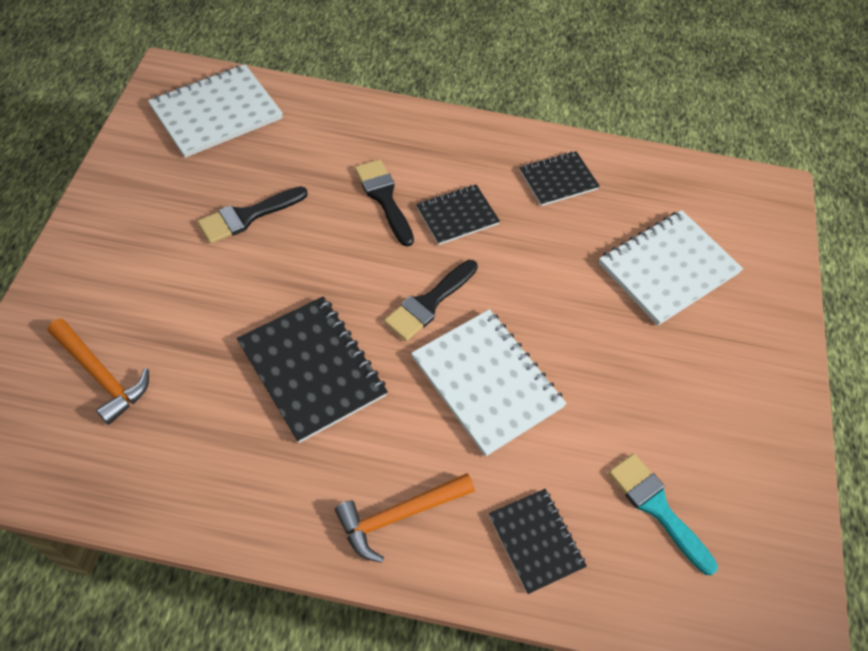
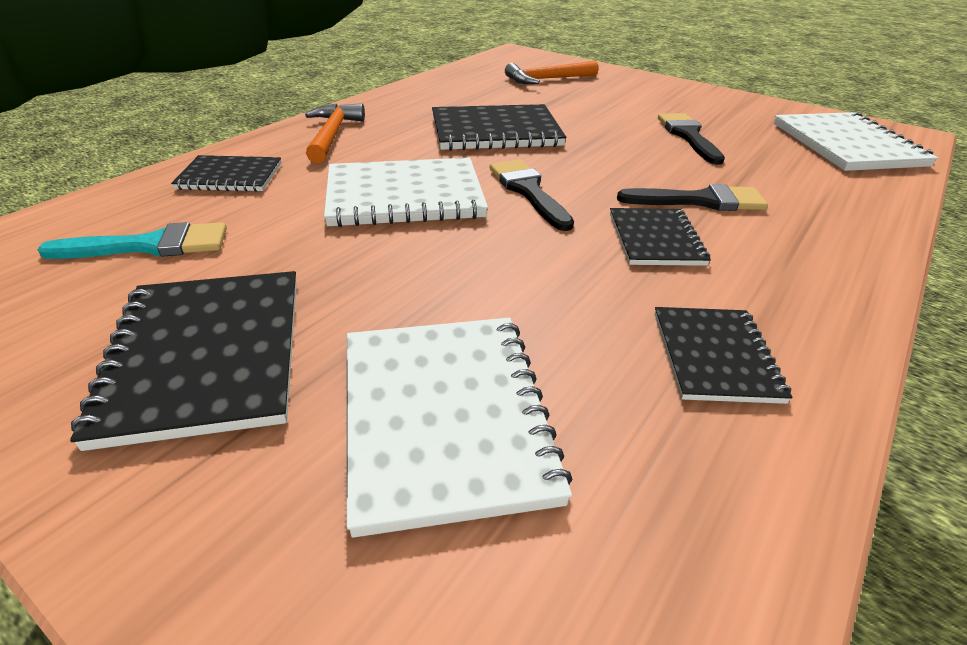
camera: 120 degrees right, 20 degrees down
none -> black notebook [70,271,297,451]

